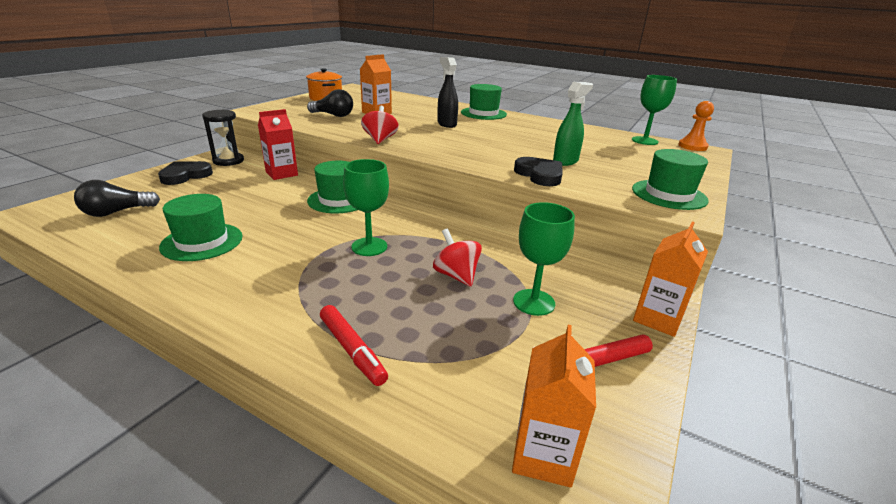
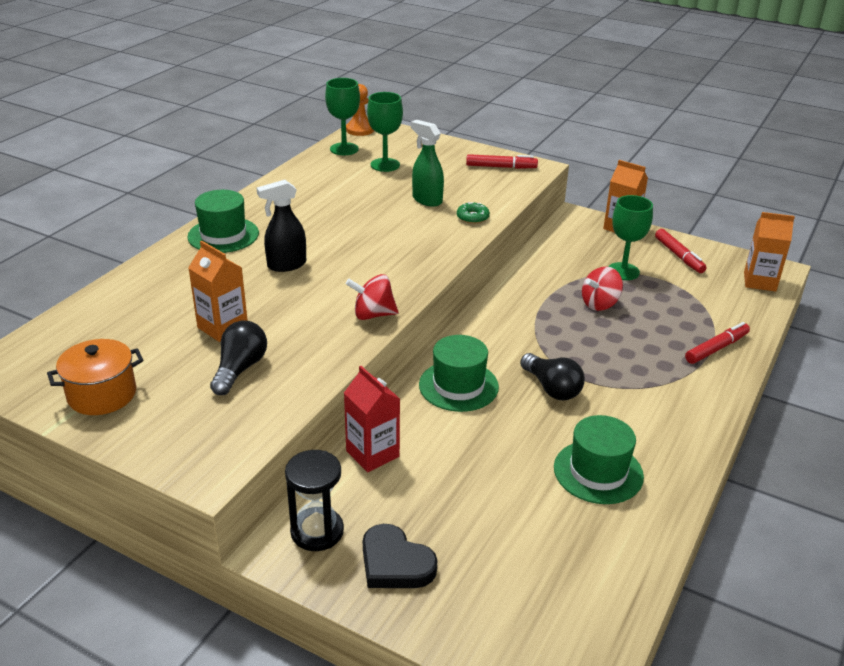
camera: 90 degrees left, 5 degrees up
black light bulb [74,180,160,217] -> black light bulb moved to [520,353,585,400]
green goblet [343,159,389,256] -> green goblet moved to [367,92,403,172]
black heart [514,157,563,186] -> green donut [457,202,490,224]
green hat [632,149,709,210] -> red marker [466,154,538,169]

